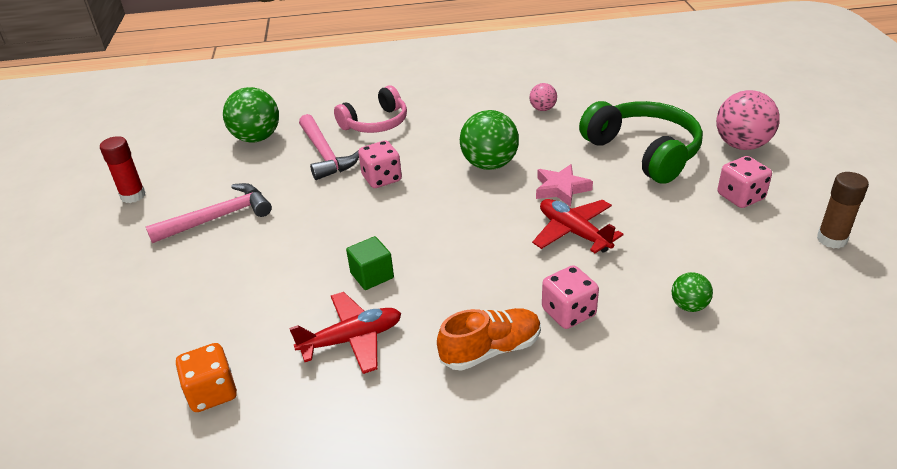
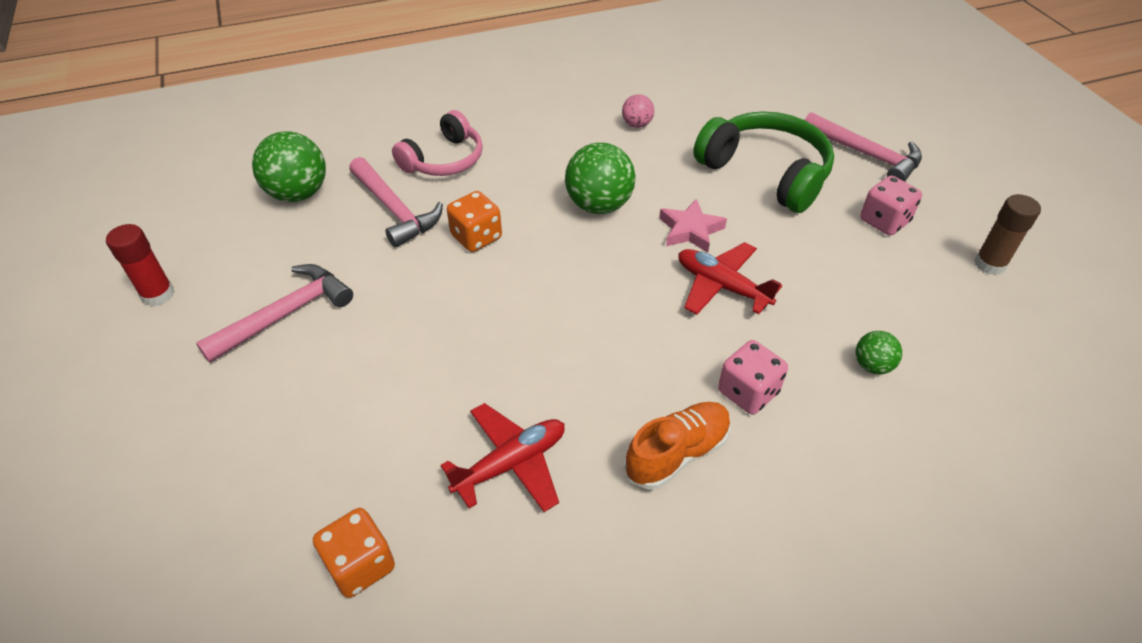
camera: 15 degrees left, 10 degrees up
green cube [346,236,394,290] -> none
pink dice [358,141,402,188] -> orange dice [447,191,502,252]
pink ball [716,90,780,150] -> pink hammer [805,112,922,182]

